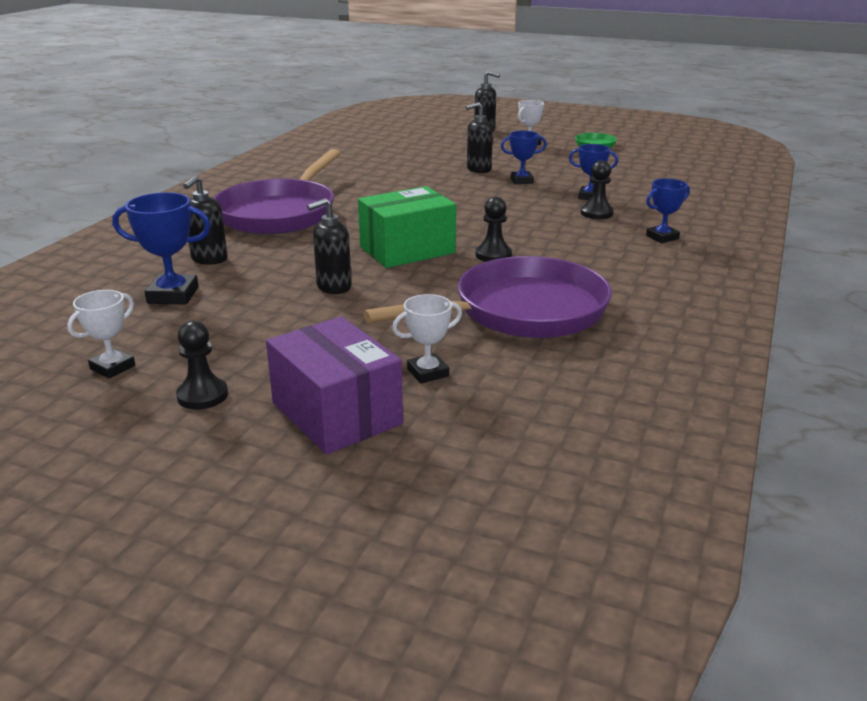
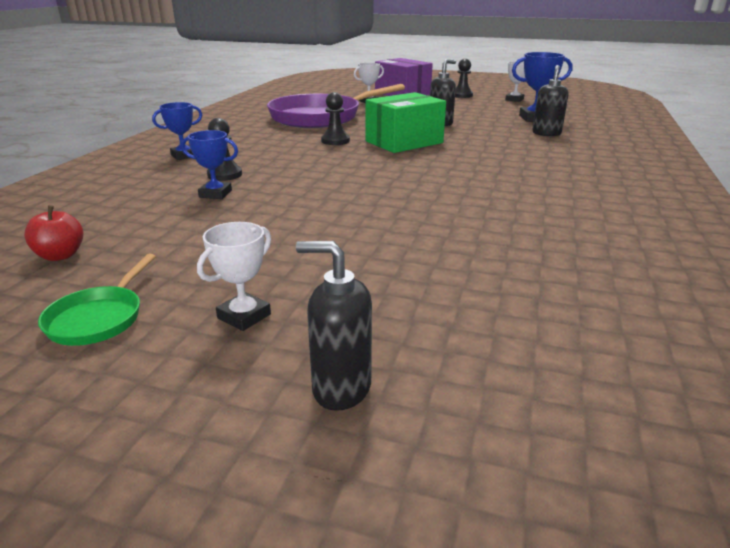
camera: 175 degrees right, 0 degrees up
purple pan [213,149,341,235] -> none
black soap dispenser [466,102,493,173] -> none
blue trophy [501,131,547,184] -> none
none -> red apple [24,205,83,261]

